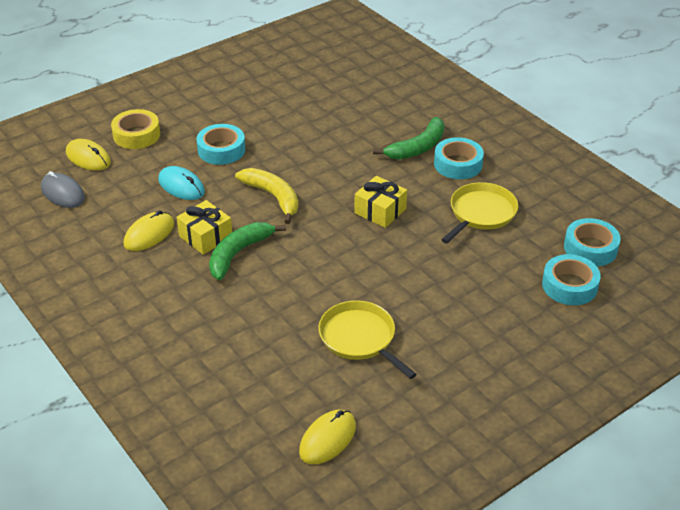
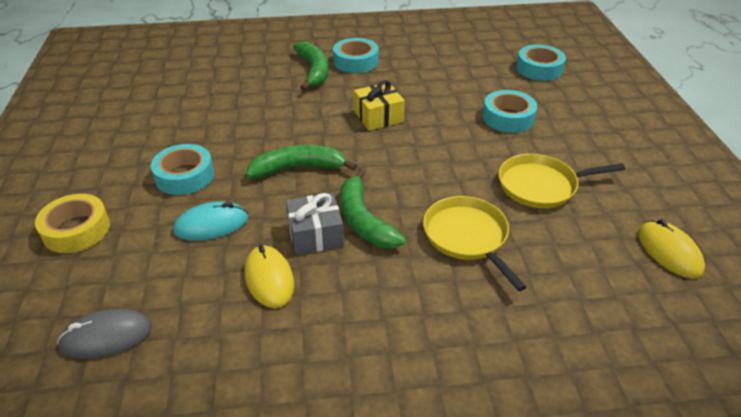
camera: 60 degrees left, 0 degrees up
yellow mouse [66,139,111,171] -> none
yellow gift [176,200,232,255] -> grey gift [286,193,344,255]
yellow banana [235,168,298,224] -> green banana [246,145,357,178]
yellow pan [441,182,518,243] -> yellow pan moved to [423,196,526,291]
turquoise tape [564,218,620,266] -> turquoise tape moved to [483,90,537,133]

